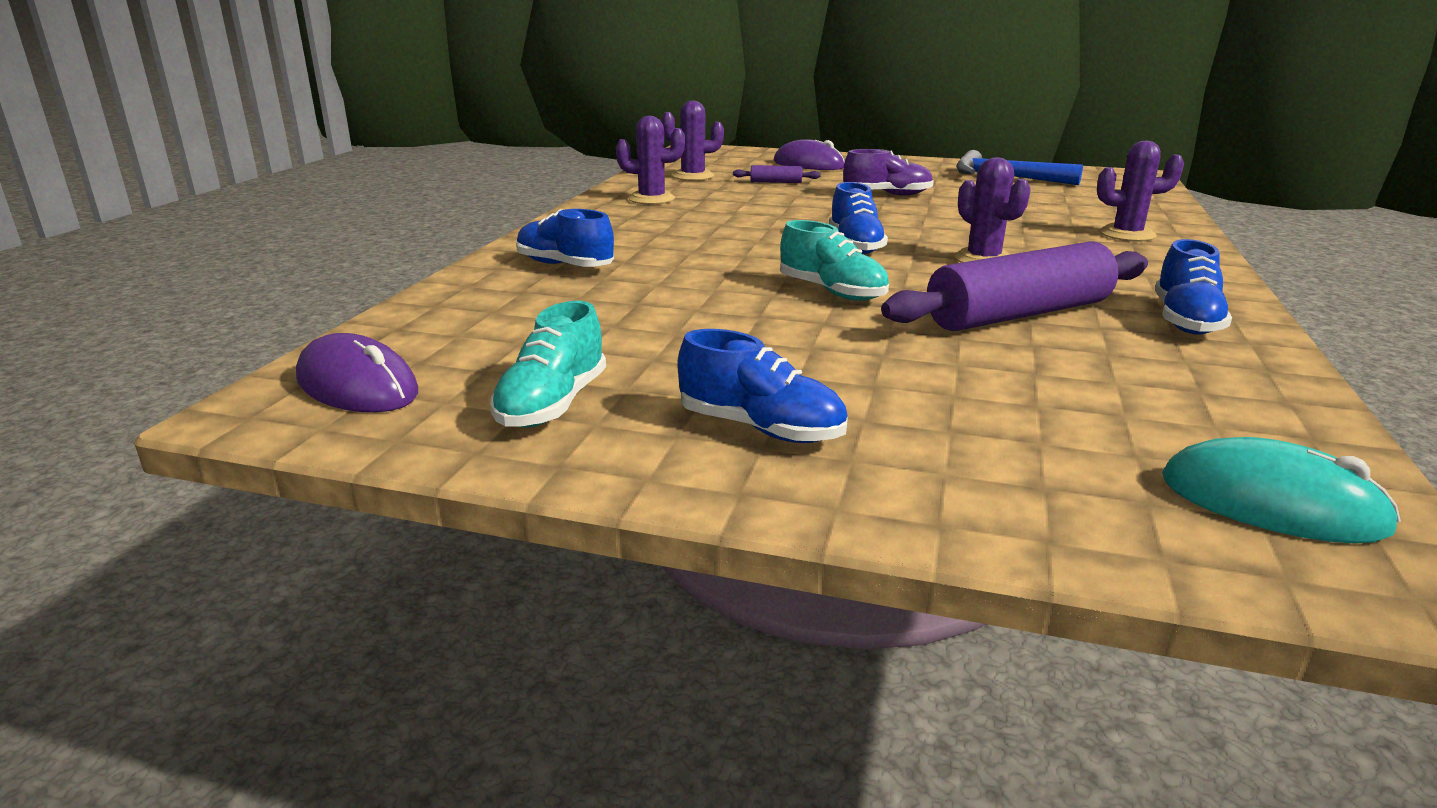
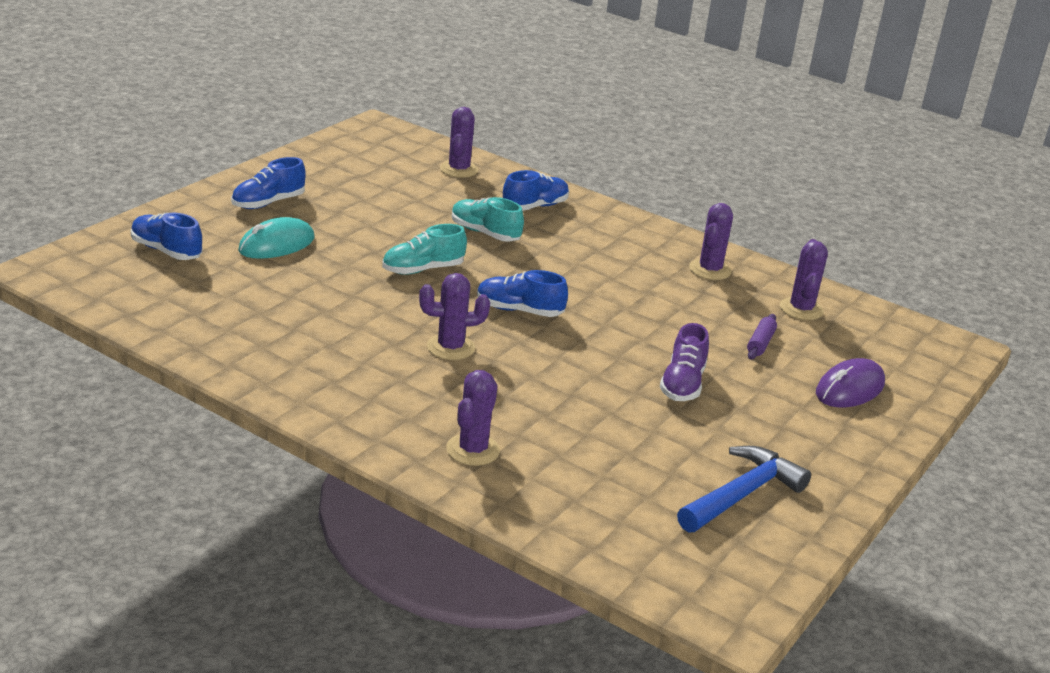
camera: 105 degrees right, 5 degrees up
purple mouse [296,333,418,412] -> none
turquoise shoe [490,301,606,428] -> turquoise shoe moved to [452,197,524,242]
purple rolling pin [881,241,1148,331] -> none
blue shoe [1155,239,1232,335] -> blue shoe moved to [131,213,203,260]
turquoise mouse [1162,437,1401,543] -> turquoise mouse moved to [238,217,315,259]
none -> purple cactus [440,107,478,178]

